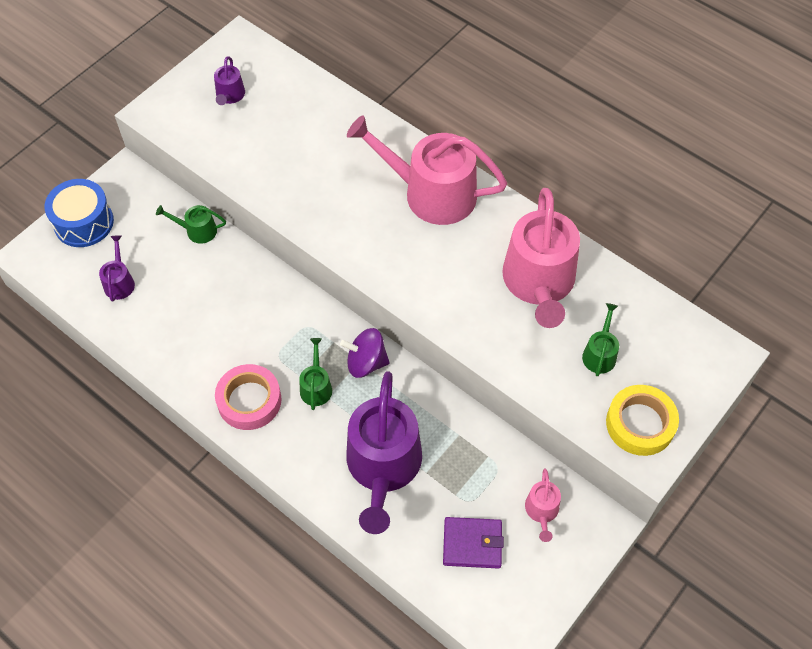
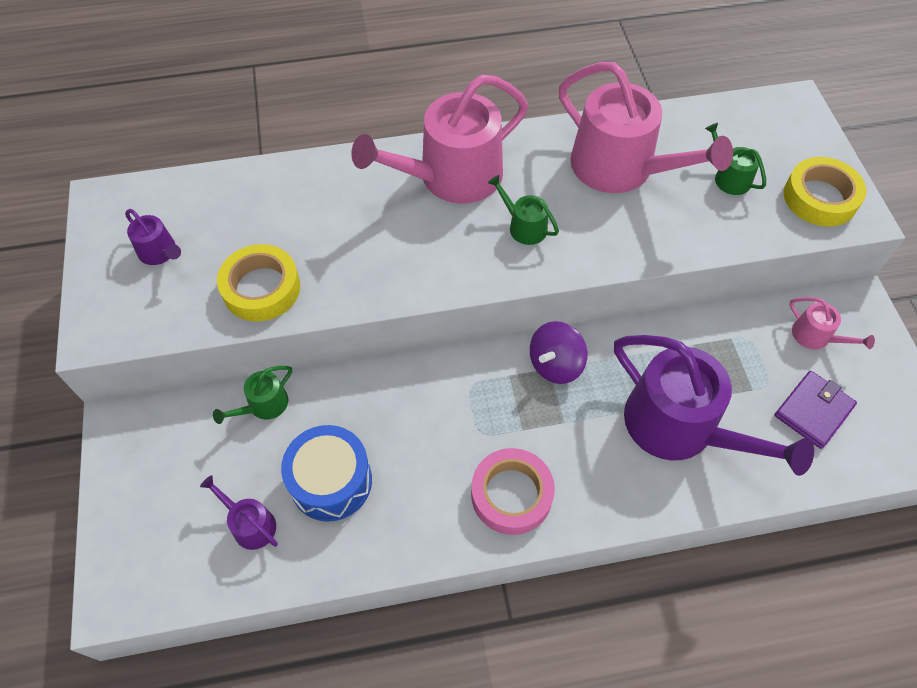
camera: 50 degrees left, 0 degrees up
blue drum [44,179,114,247] -> blue drum moved to [281,425,372,522]
green watering can [299,338,332,410] -> green watering can moved to [488,175,559,245]
none -> yellow tape [217,244,300,322]

